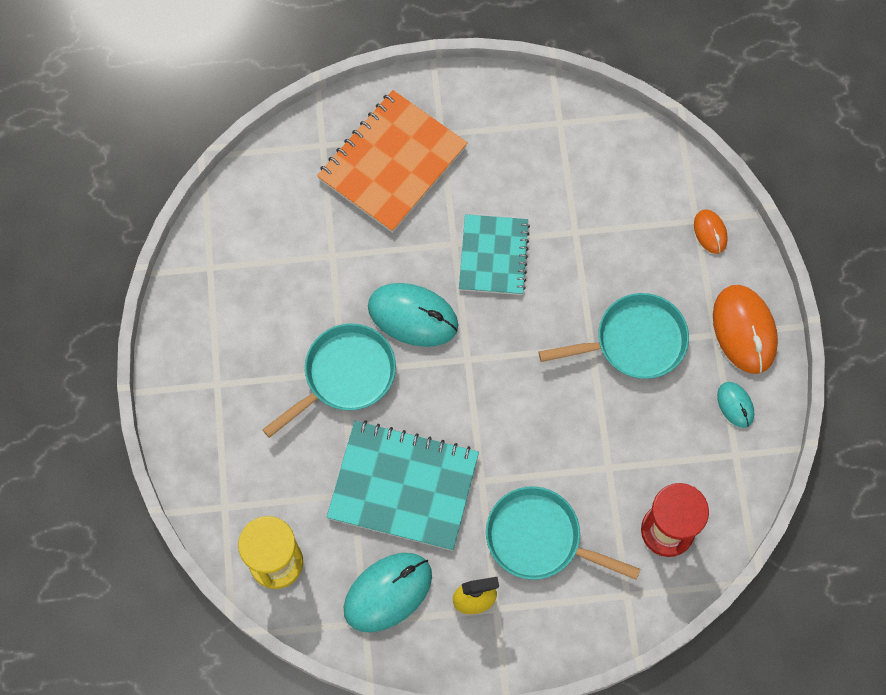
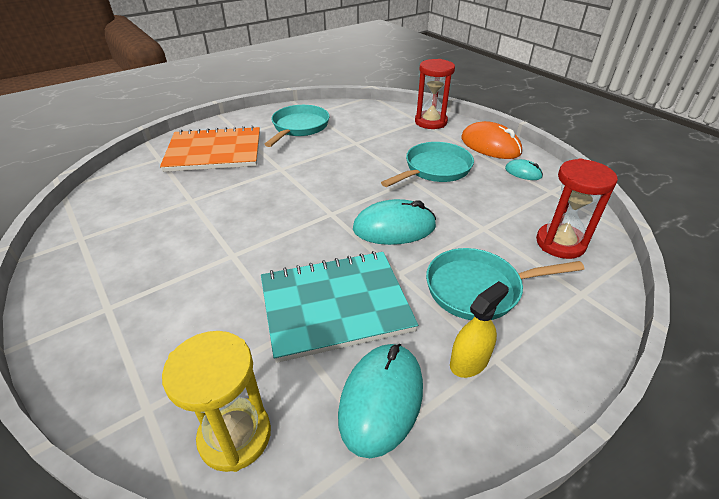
camera: 30 degrees left, 30 degrees down
turquoise pan [262,323,396,438] -> turquoise pan moved to [264,105,330,147]
orange notebook [317,90,468,233] -> orange notebook turned 75 degrees clockwise [160,126,260,172]
turquoise mouse [368,283,458,347] -> turquoise mouse moved to [353,199,436,245]
turquoise notebook [459,214,530,295] -> none
orange mouse [694,209,728,254] -> red hourglass [415,59,455,129]

